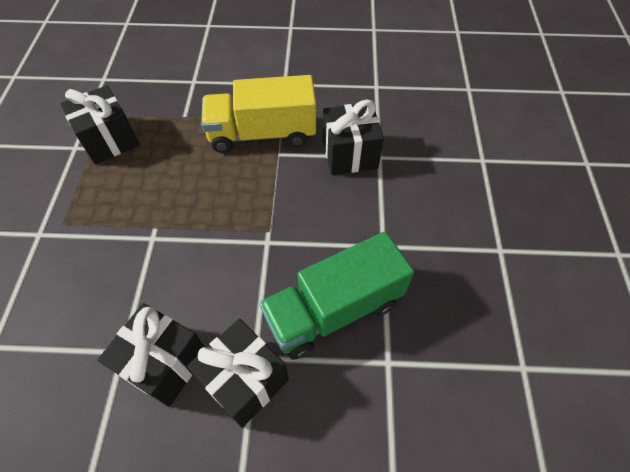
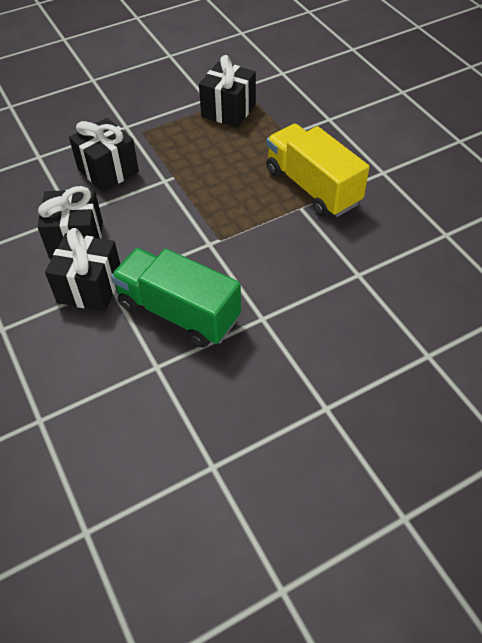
camera: 60 degrees right, 5 degrees down
black gift [323,100,384,175] -> black gift moved to [69,118,139,192]

